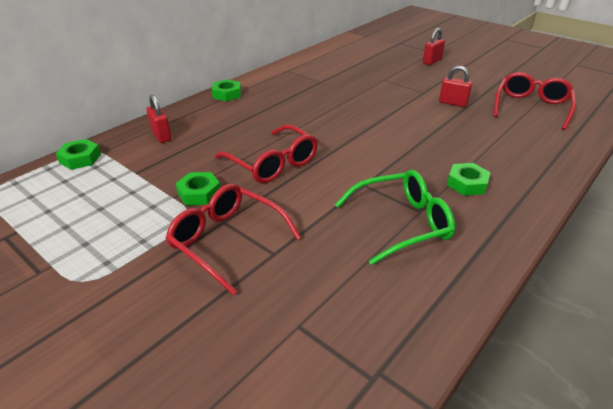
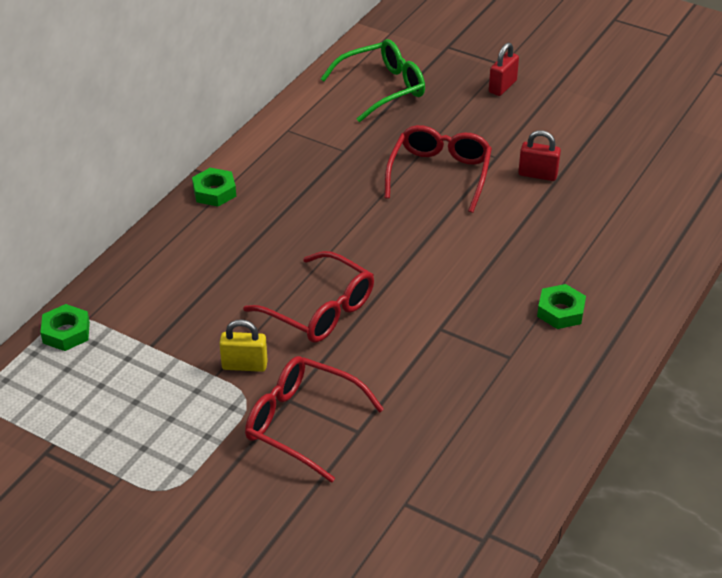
camera: 10 degrees left, 5 degrees up
red padlock [147,95,171,143] -> none
green nut [175,172,220,205] -> yellow padlock [219,319,268,372]
green glasses [335,170,455,265] -> green glasses moved to [320,39,425,122]
red glasses [494,72,576,130] -> red glasses moved to [384,125,492,213]

